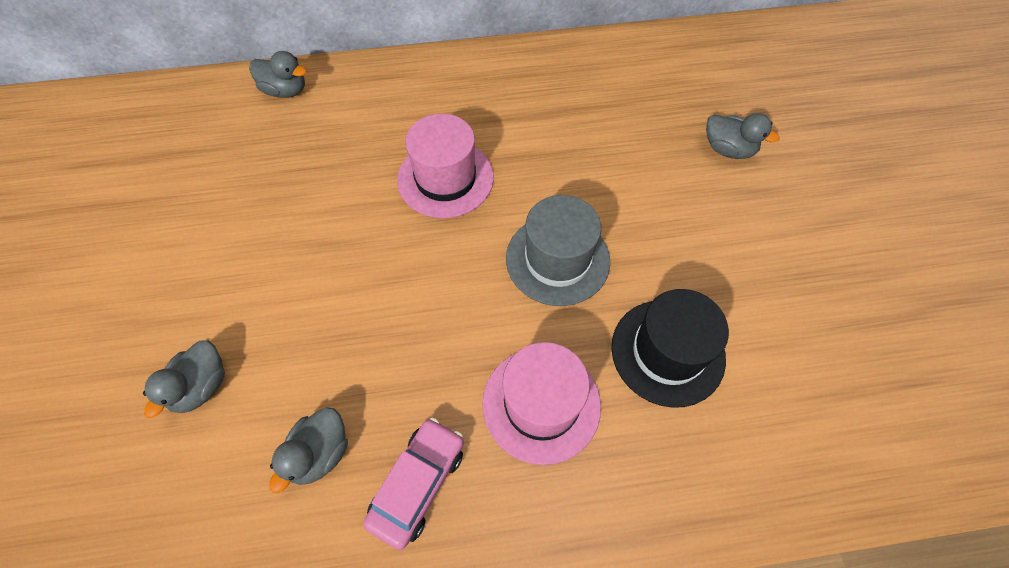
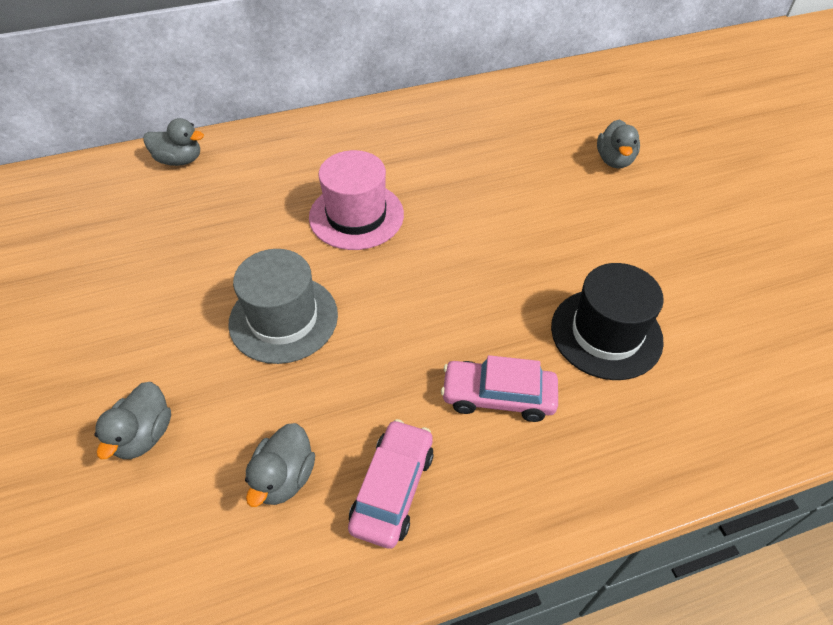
camera: 10 degrees left, 10 degrees down
pink hat [482,342,601,465] -> pink car [441,355,558,422]
grey hat [506,195,610,306] -> grey hat moved to [228,249,338,364]
grey duck [706,113,779,159] -> grey duck turned 75 degrees clockwise [597,120,640,168]

